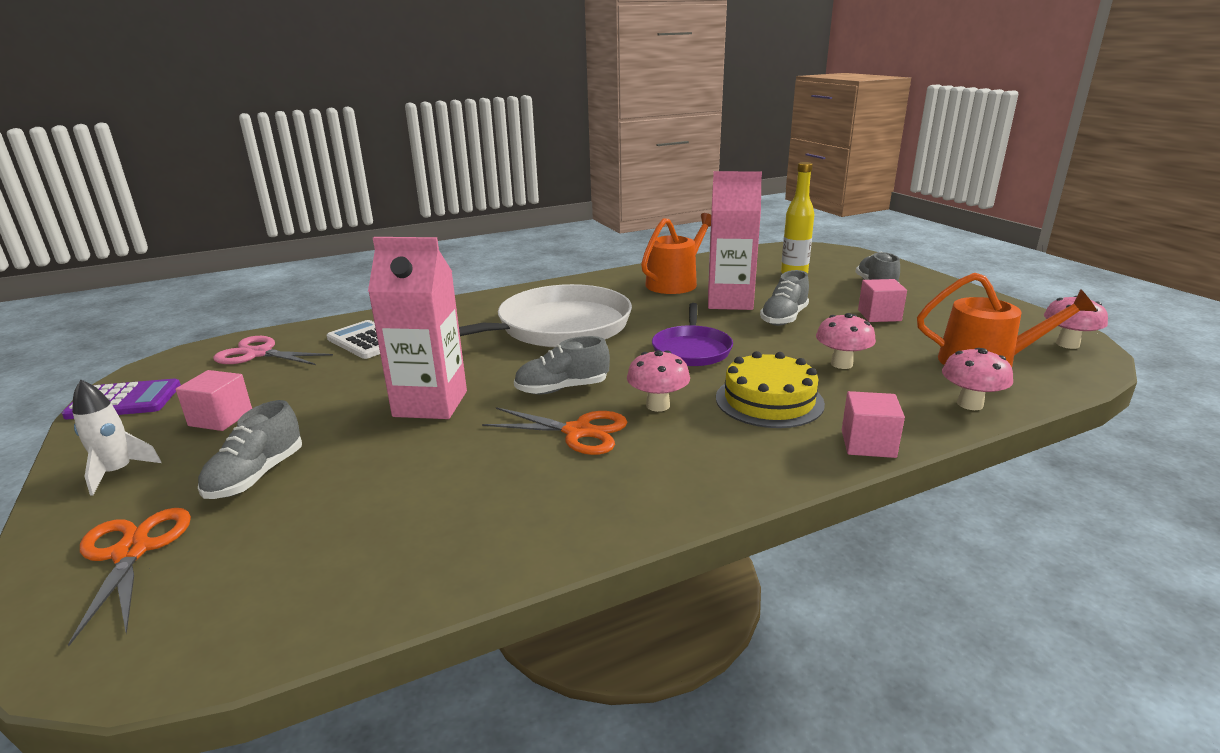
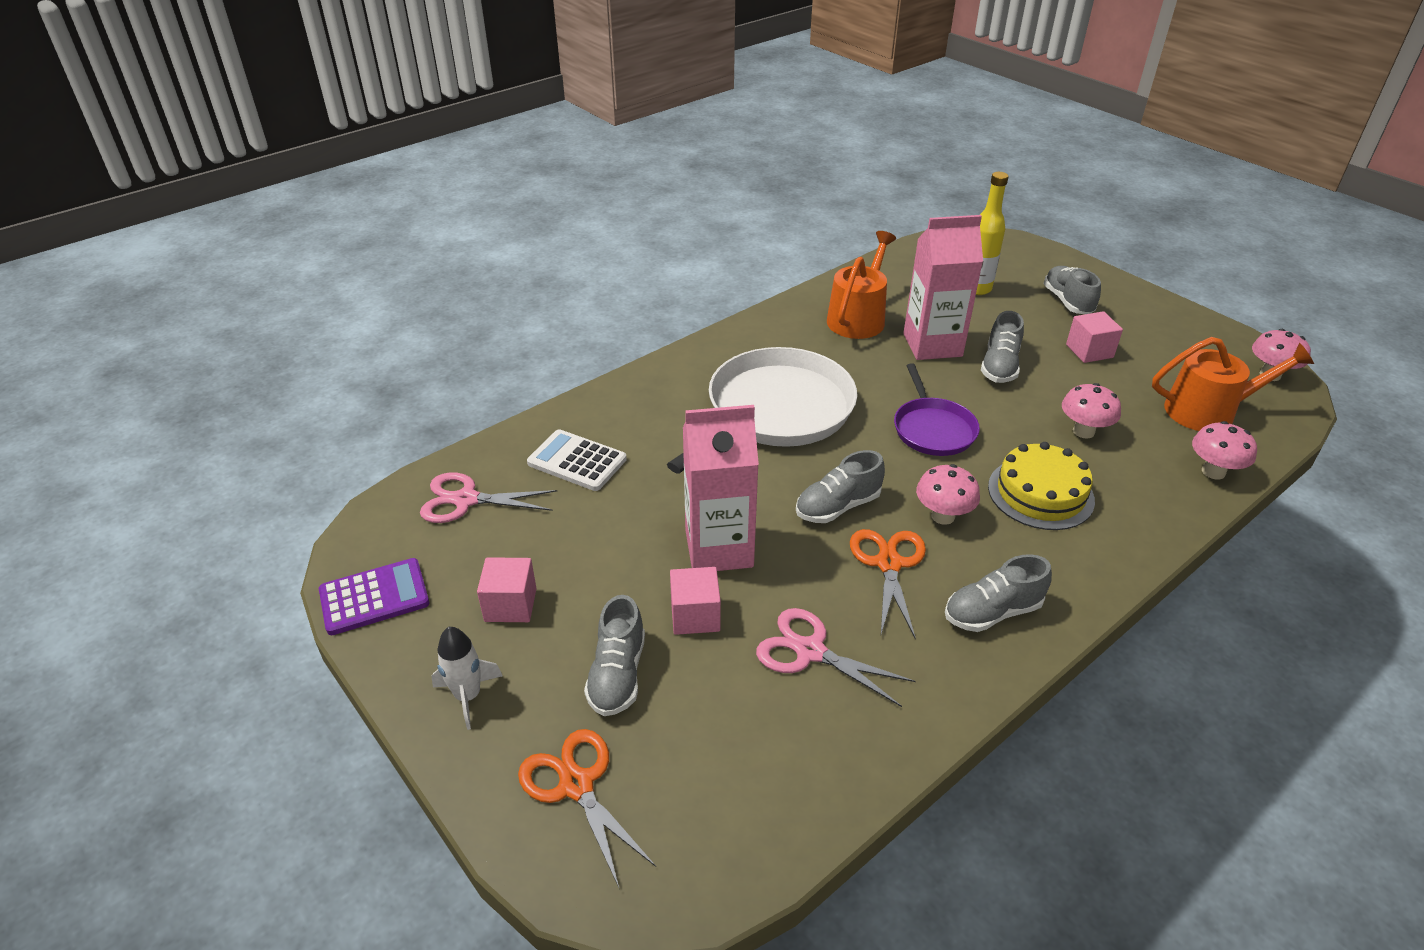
camera: 15 degrees left, 15 degrees up
orange scissors [482,407,627,455] -> orange scissors turned 90 degrees counterclockwise [850,529,926,639]
pink cube [842,391,905,458] -> pink cube moved to [670,567,721,635]
none -> pink scissors [756,608,916,707]
none -> grey shoe [945,554,1052,632]

